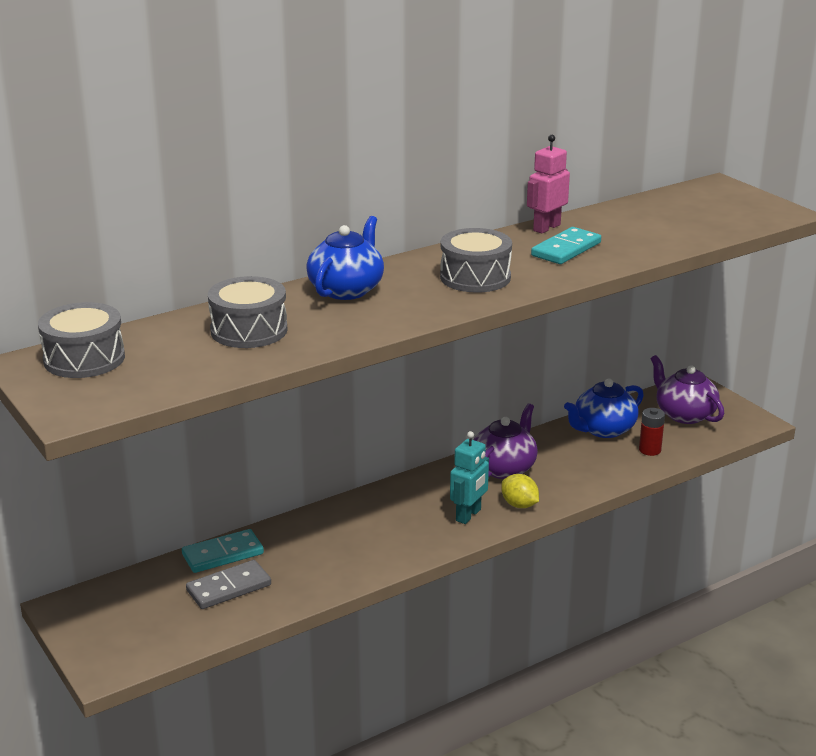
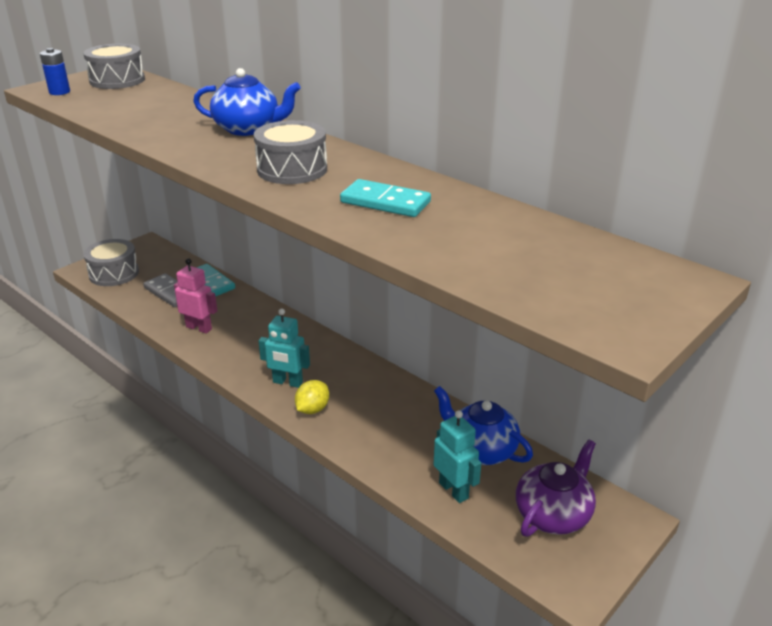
camera: 75 degrees right, 5 degrees up
grey drum [208,276,288,348] -> grey drum moved to [83,239,139,286]
purple teapot [474,403,538,479] -> none
pink robot [527,135,570,234] -> pink robot moved to [174,258,217,334]
red battery [639,408,665,456] -> turquoise robot [434,410,481,503]
none -> blue battery [40,48,70,95]

